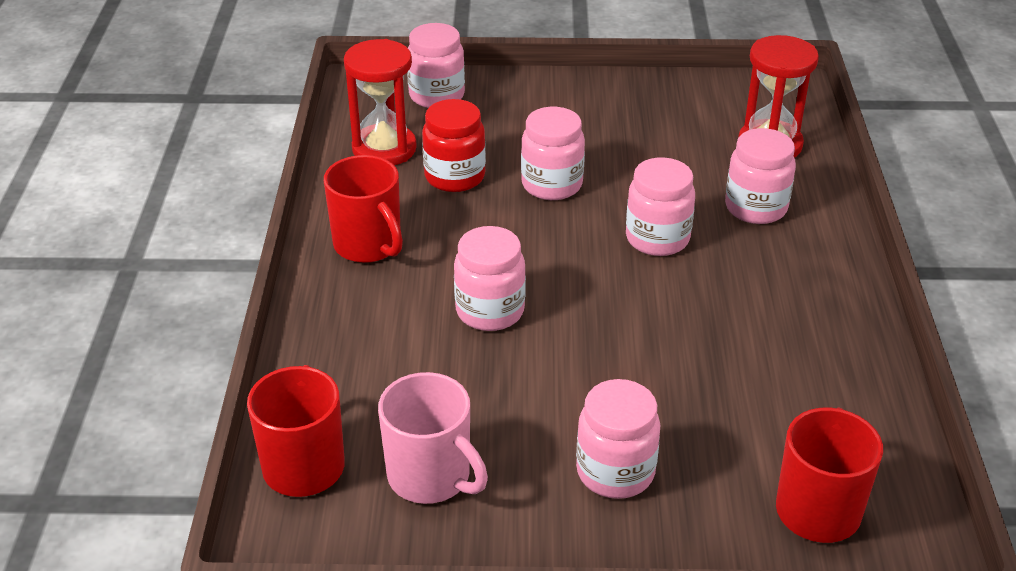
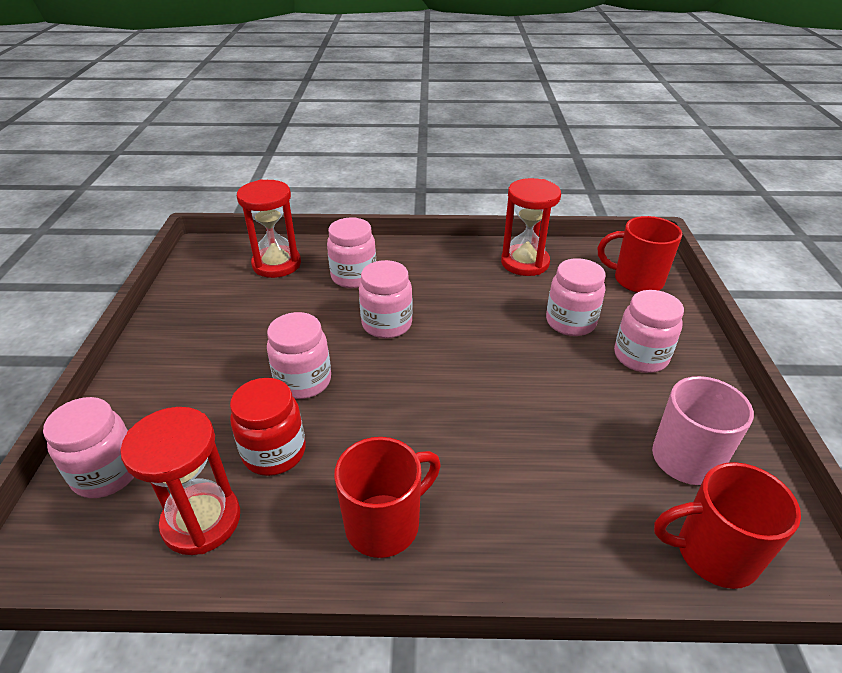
camera: 90 degrees left, 0 degrees up
pink jar [454,226,526,331] -> pink jar moved to [546,258,606,336]
none -> red hourglass [501,178,561,276]

